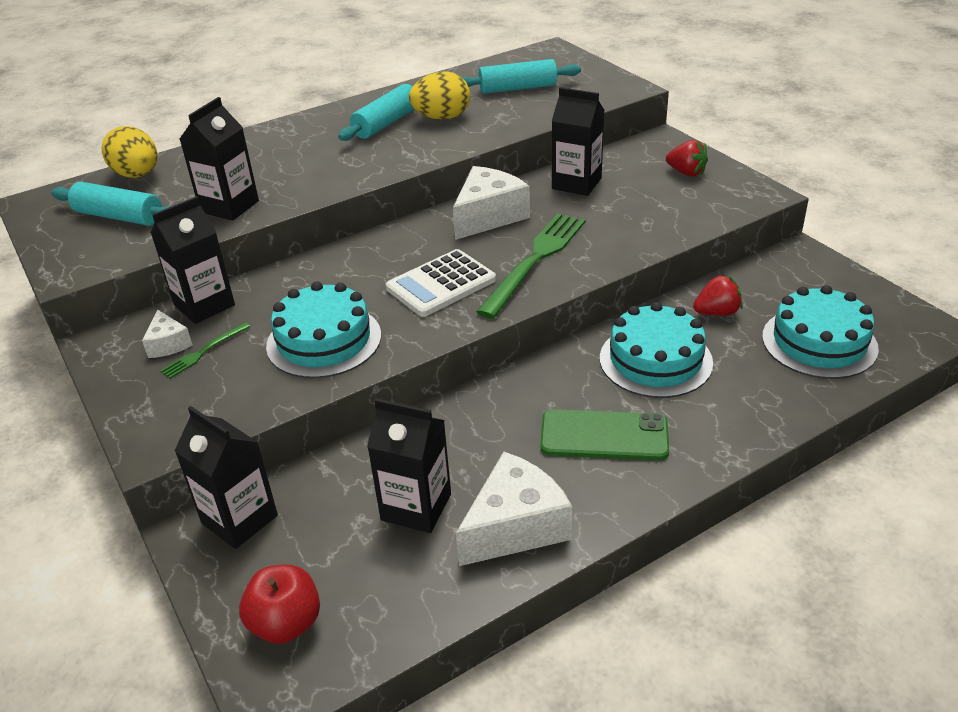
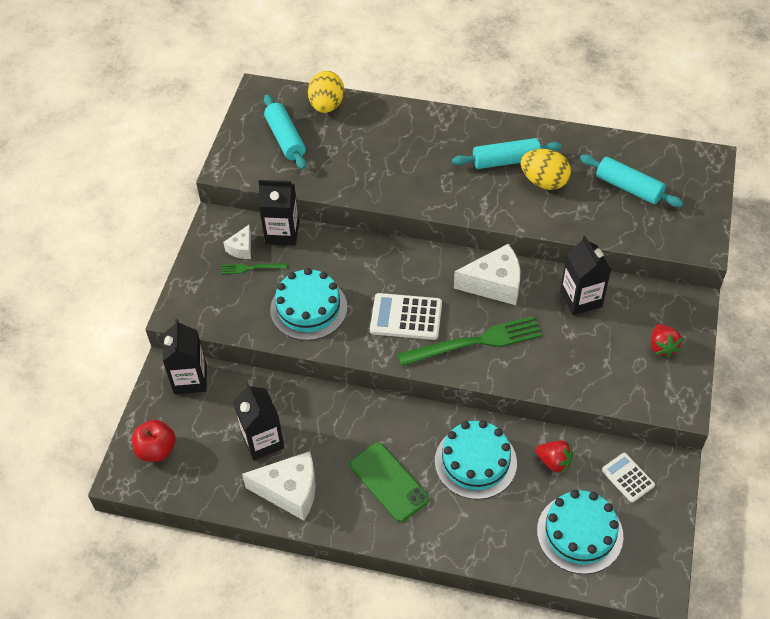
camera: 45 degrees right, 15 degrees up
black carton [180,97,259,221] -> none
none -> white calculator [602,453,655,503]

